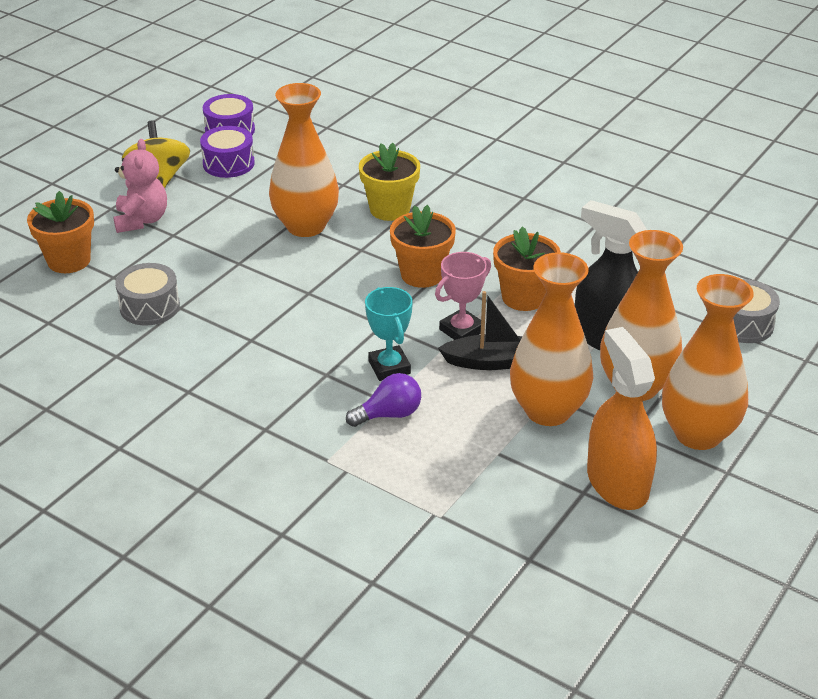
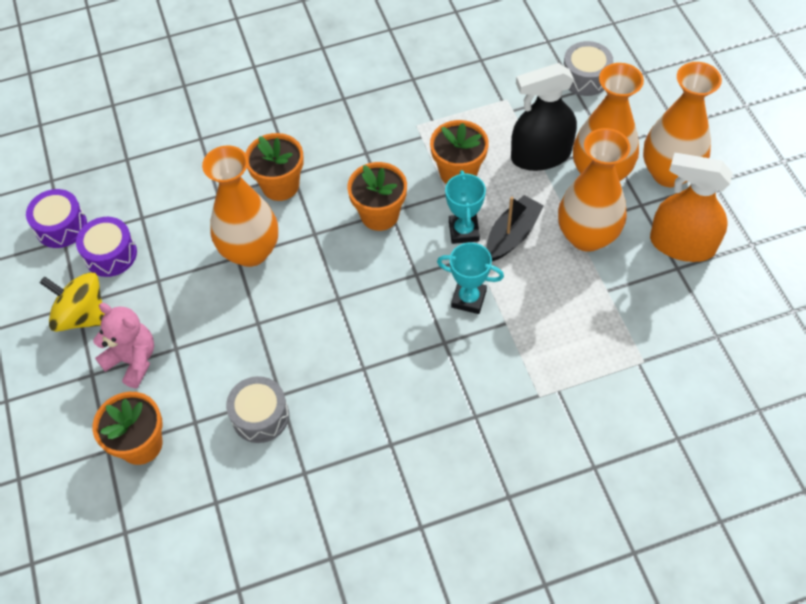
camera: 50 degrees left, 20 degrees up
purple light bulb [346,373,421,427] -> none
yellow flower pot [359,143,420,221] -> orange flower pot [245,133,304,201]
pink trophy [435,252,491,340] -> turquoise trophy [445,170,486,244]

